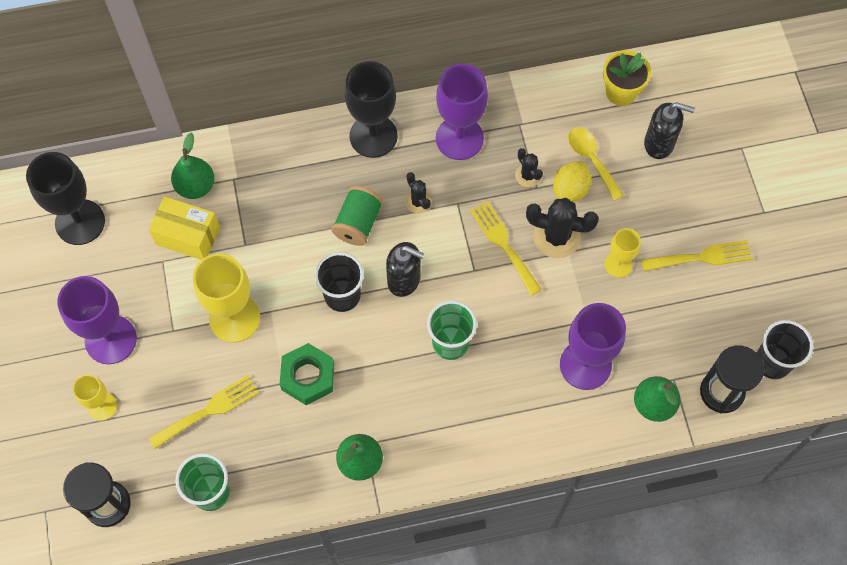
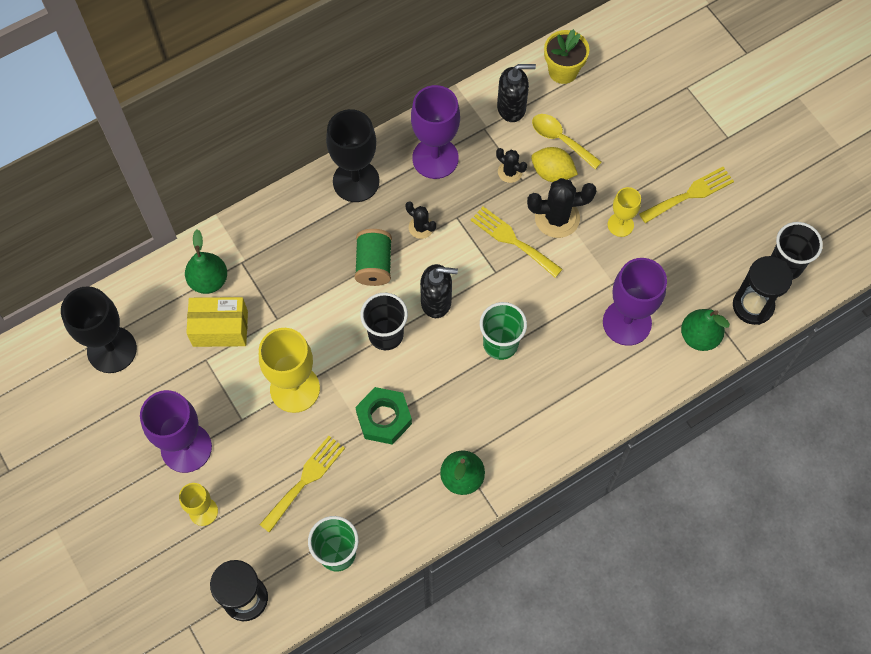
camera: 20 degrees left, 0 degrees up
yellow lemon [553,161,591,202] -> yellow lemon turned 75 degrees counterclockwise [531,147,578,182]
black soap dispenser [644,102,695,159] -> black soap dispenser moved to [497,64,536,122]

